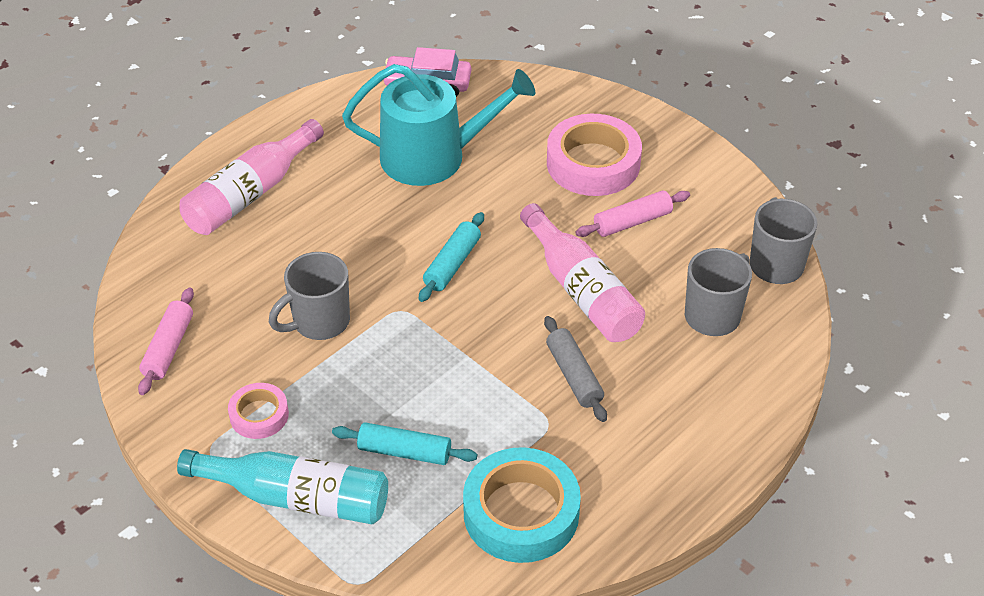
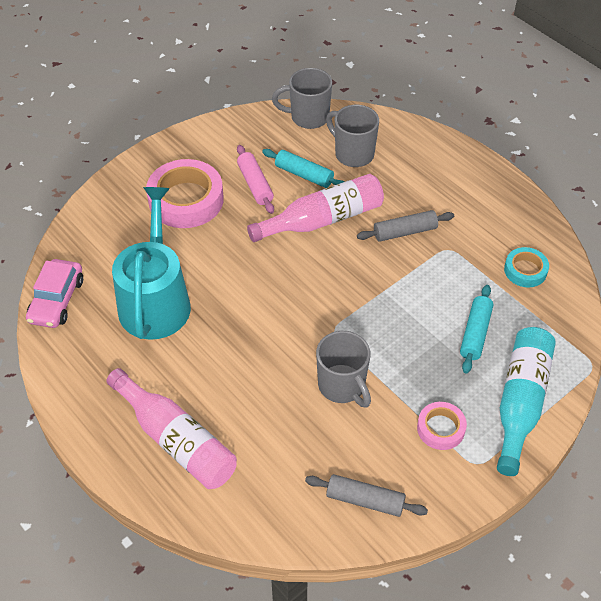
camera: 85 degrees left, 5 degrees up
pink rolling pin [138,288,194,395] -> grey rolling pin [305,474,428,517]
turquoise rolling pin [419,212,484,302] -> turquoise rolling pin moved to [262,149,344,188]
turquoise tape [463,447,581,563] -> turquoise tape [504,247,549,287], size x0.53

